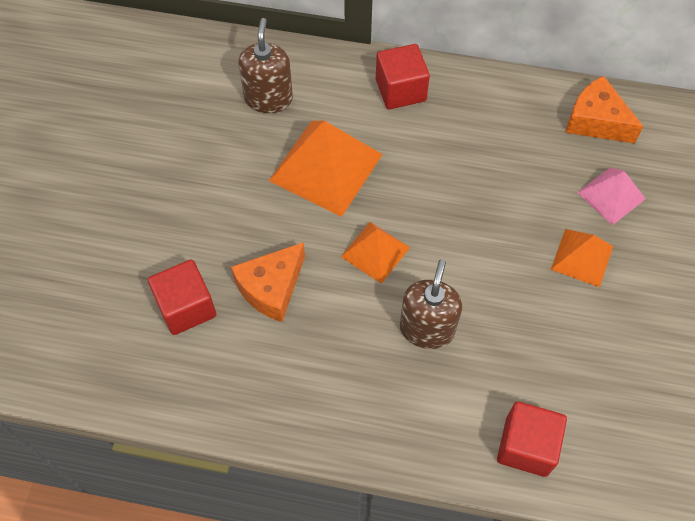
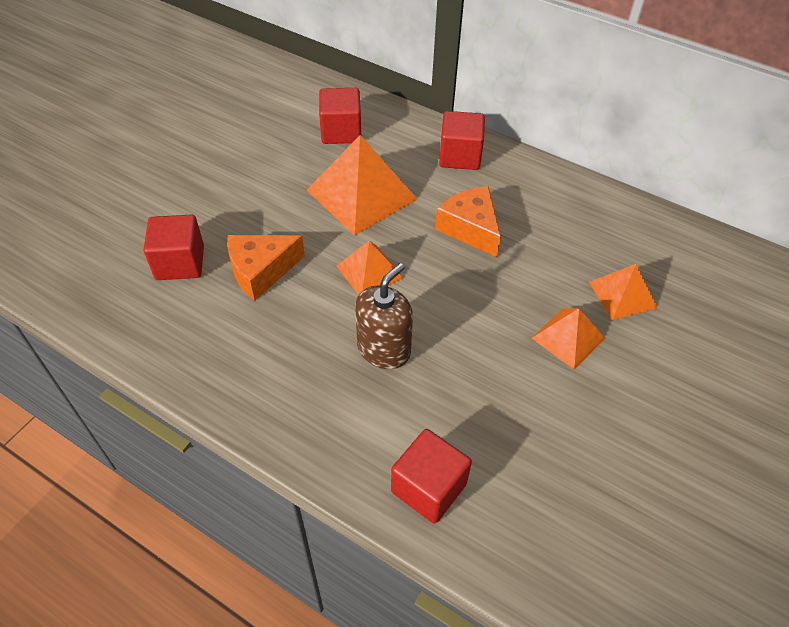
camera: 20 degrees right, 10 degrees down
brown soap dispenser [238,18,293,113] -> red cube [319,88,361,144]
orange cheese [566,76,644,143] -> orange cheese moved to [435,186,501,257]
pink pyramid [577,167,646,225] -> orange pyramid [589,264,658,320]

